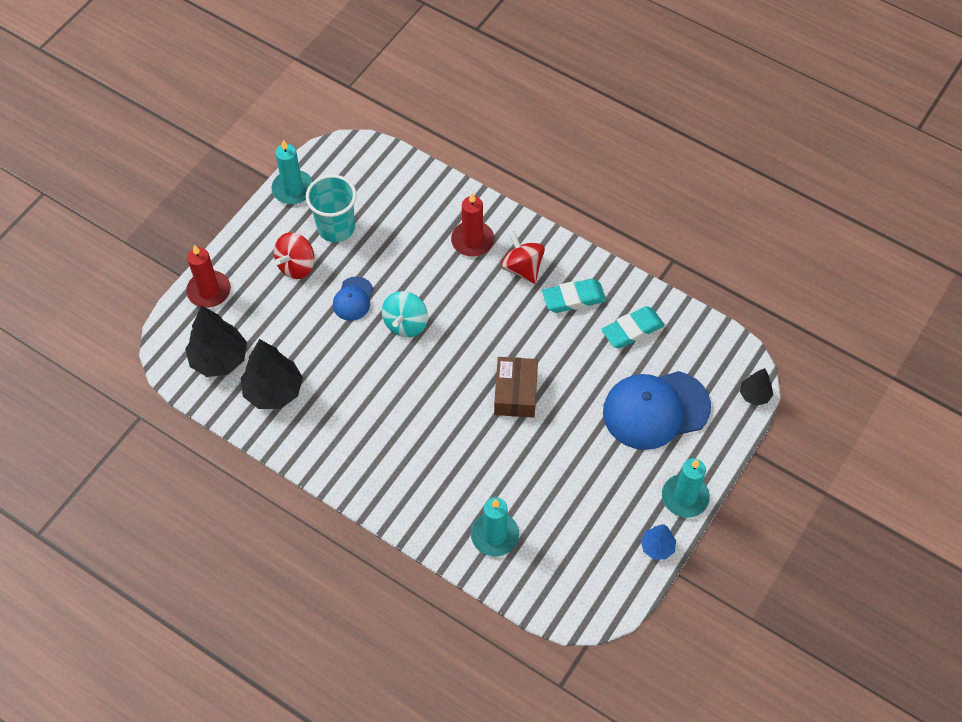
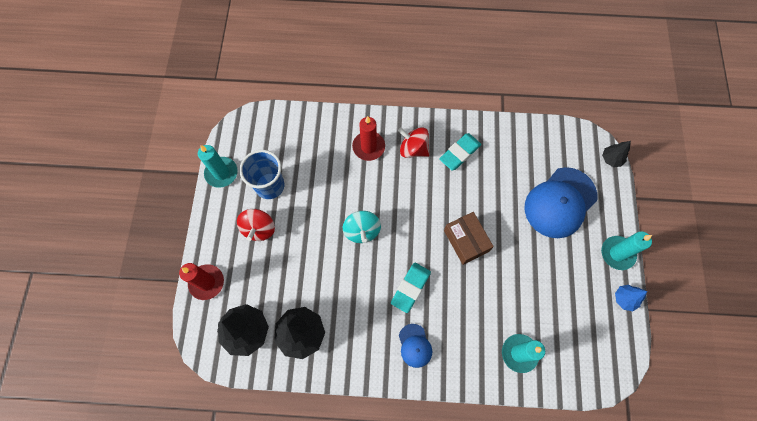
camera: 30 degrees left, 10 degrees up
turquoise cup [306,174,357,242] -> blue cup [239,150,285,199]
blue cap [333,276,373,321] -> blue cap moved to [399,324,432,368]
turquoise eraser [601,306,665,349] -> turquoise eraser moved to [391,263,431,313]

